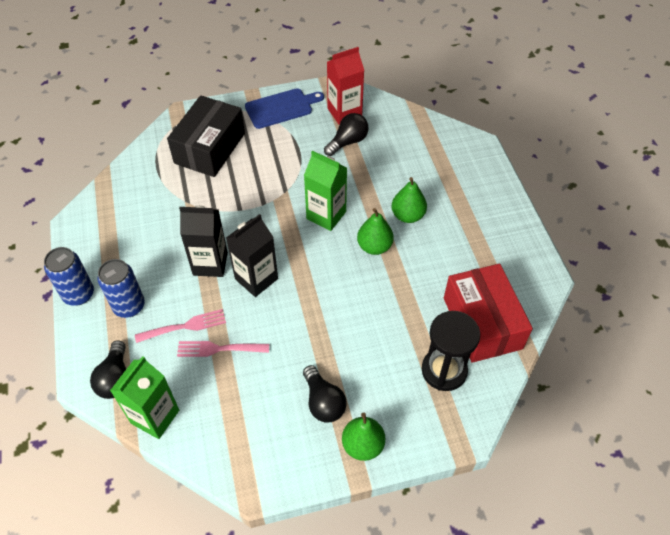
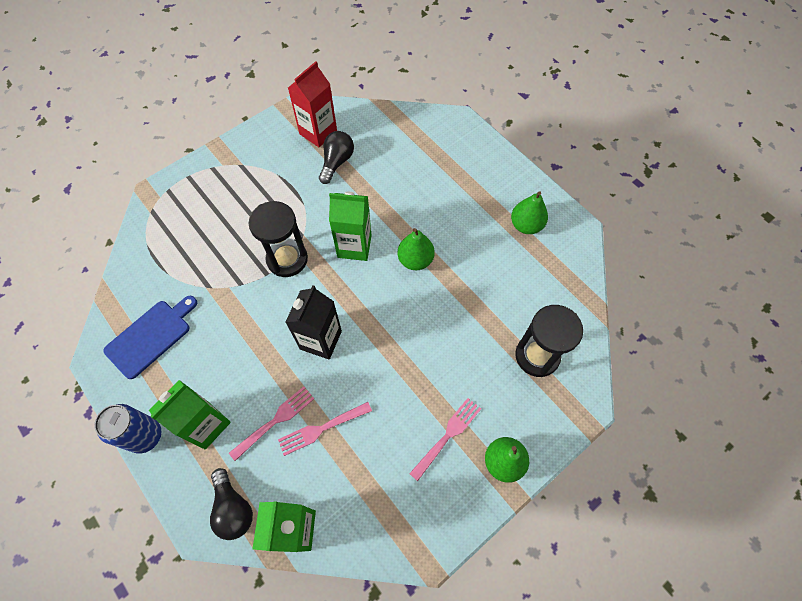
camera: 25 degrees left, 10 degrees up
blue can [97,259,145,318] -> green carton [149,380,231,450]
black box [167,95,245,177] -> none
black carton [179,206,228,277] -> none
blue cutting board [245,88,324,129] -> blue cutting board moved to [103,296,197,379]
black light bulb [303,365,347,423] -> pink fork [409,398,481,481]
green pear [392,177,427,223] -> green pear moved to [511,191,548,234]
red box [444,264,533,363] -> none
none -> black hourglass [249,201,308,277]

